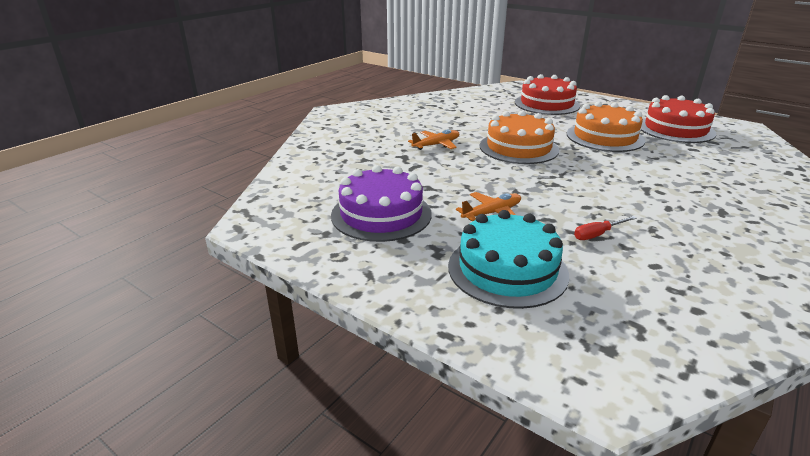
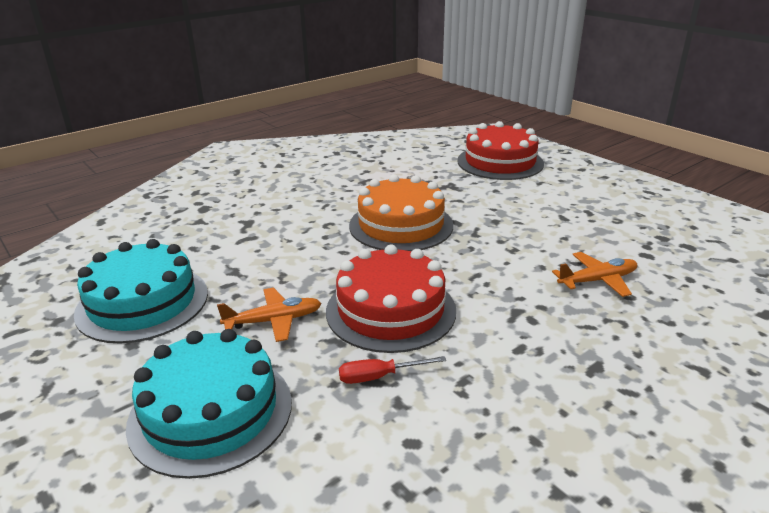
camera: 15 degrees right, 0 degrees up
purple cake [331,165,432,242] -> turquoise cake [74,239,208,343]
orange plane [408,130,459,150] -> orange plane moved to [552,252,637,297]
orange cake [567,102,645,152] -> none
red cake [641,95,716,143] -> red cake moved to [326,245,456,353]

